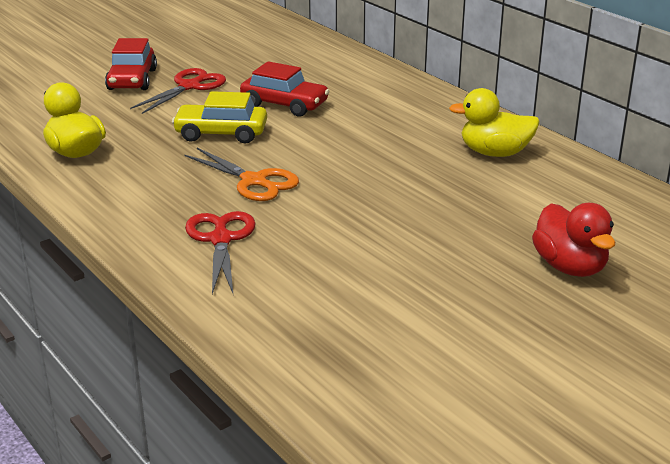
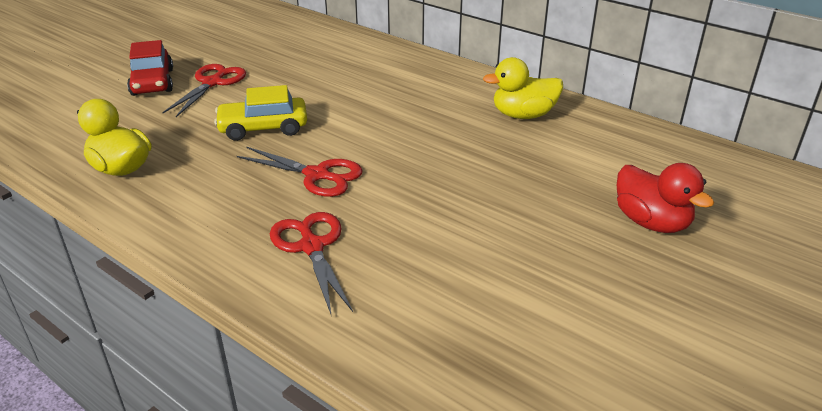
camera: 15 degrees left, 5 degrees up
orange scissors [184,148,299,201] -> red scissors [237,147,363,197]
red car [240,61,330,116] -> none

